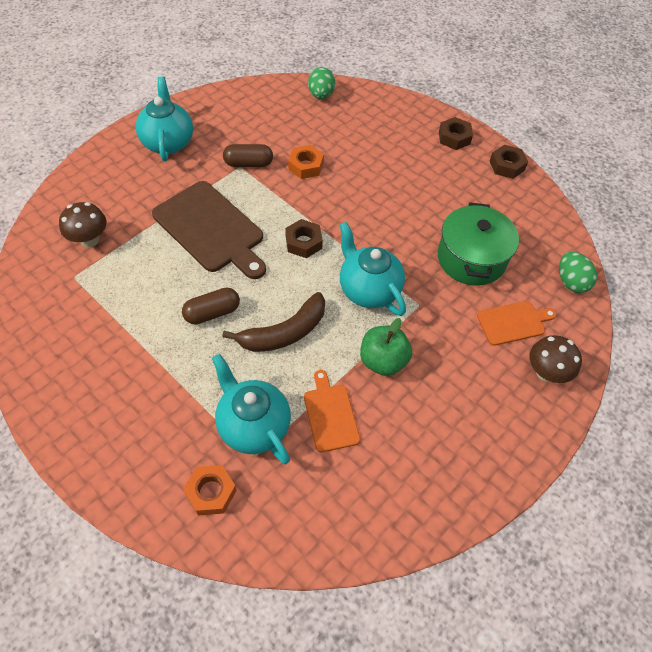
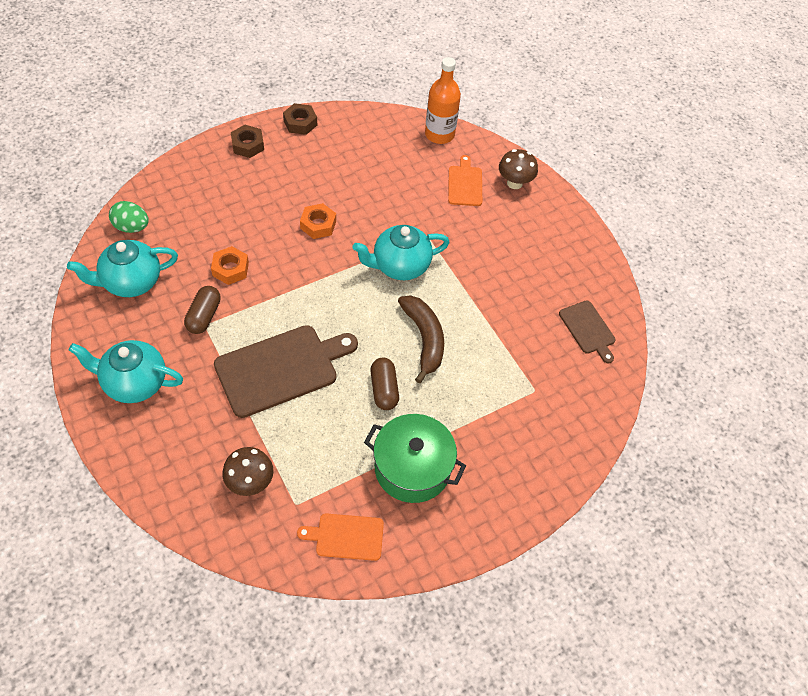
camera: 75 degrees left, 0 degrees up
orange nut [183,465,237,516] -> orange nut moved to [300,203,336,239]
turquoise teapot [212,354,291,464] -> turquoise teapot moved to [67,240,178,297]
brown nut [285,219,323,258] -> none
orange cutting board [304,370,360,452] -> orange cutting board moved to [297,513,384,561]
green apple [360,318,412,376] -> none
green pot [438,202,519,286] -> green pot moved to [364,414,466,503]
green egg [559,252,597,293] -> orange bottle [425,57,461,144]
none -> brown cutting board [559,300,616,364]

